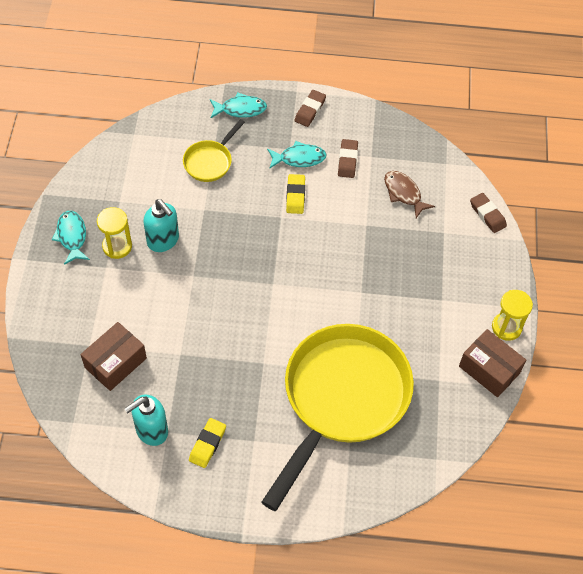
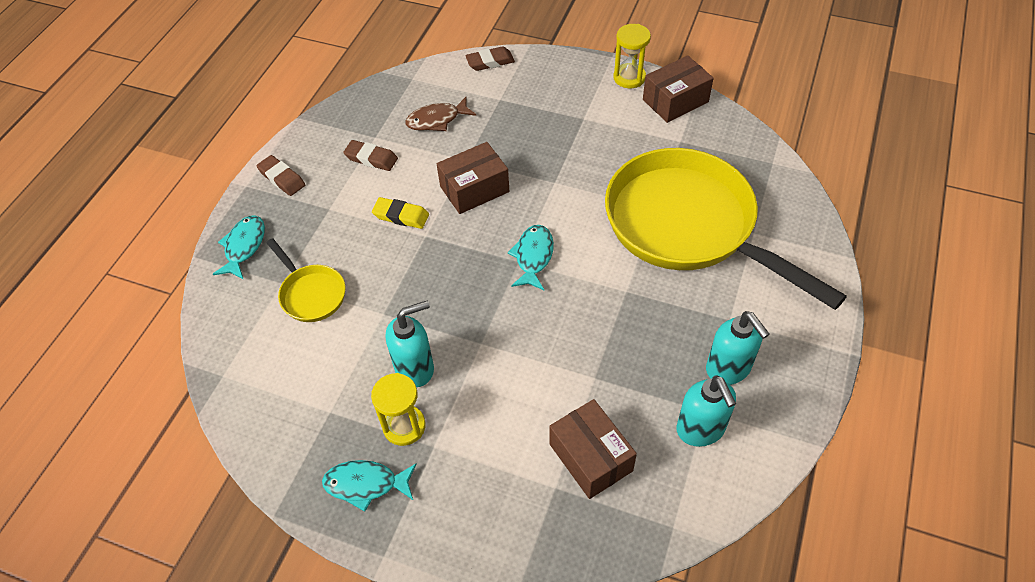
camera: 70 degrees left, 5 degrees down
yellow eraser [189,418,226,468] -> turquoise soap dispenser [706,311,770,385]
turquoise fish [267,141,327,169] -> turquoise fish moved to [508,225,554,290]
none -> brown box [437,142,509,214]

